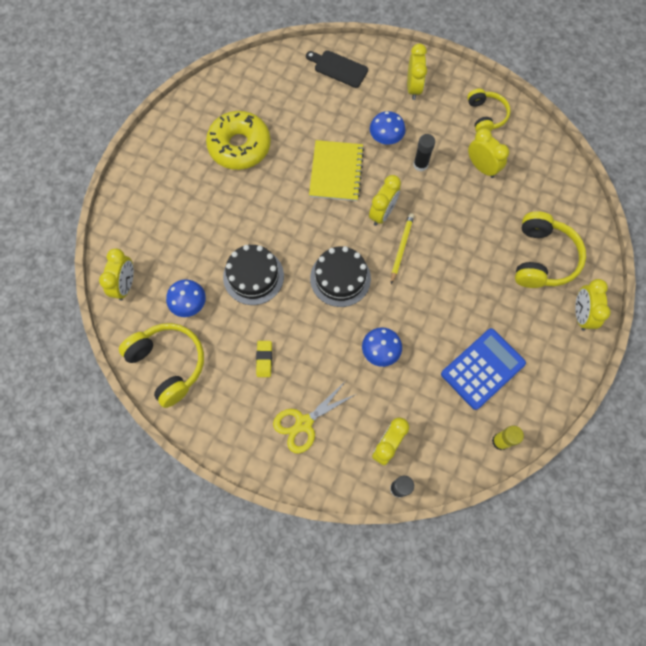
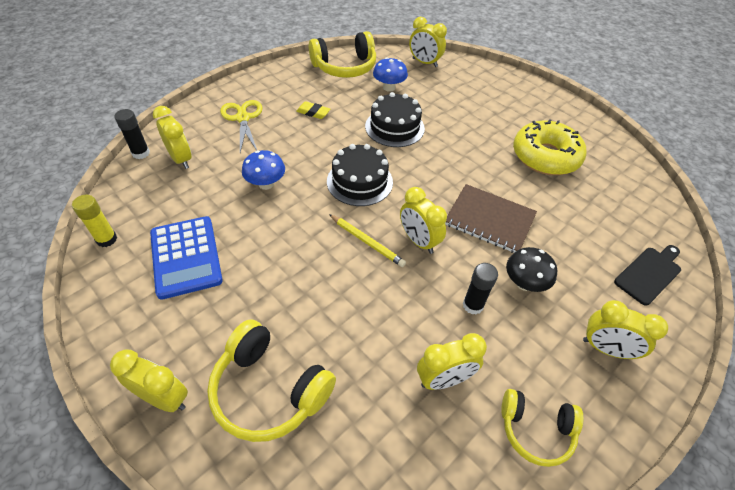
camera: 110 degrees right, 20 degrees down
yellow notebook [309,140,364,201] -> brown notebook [445,184,537,253]
blue mushroom [370,111,406,145] -> black mushroom [506,247,557,292]

